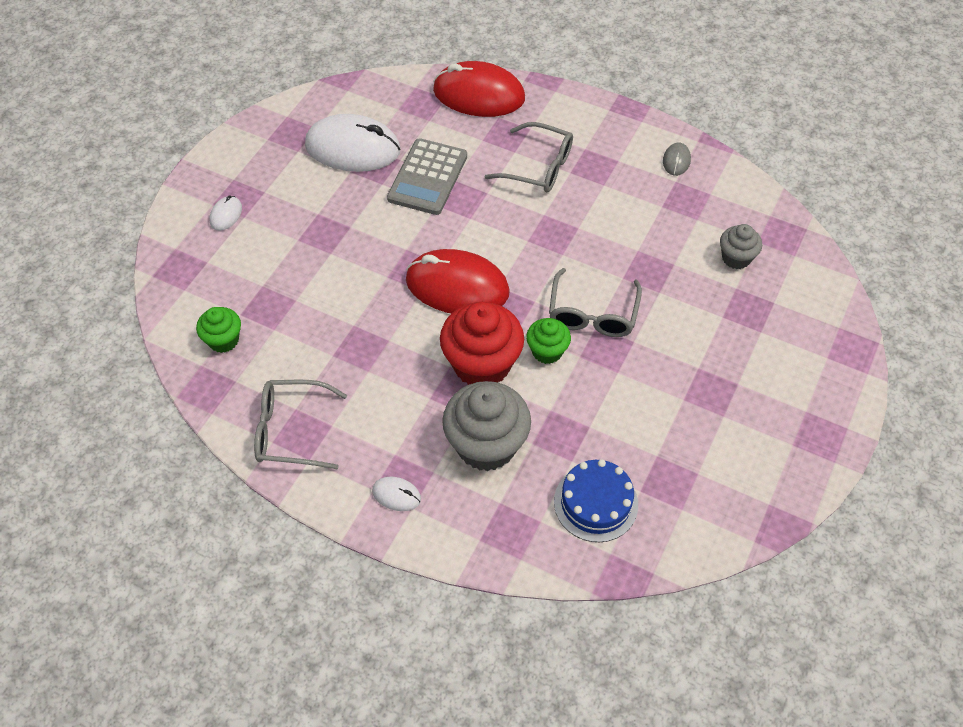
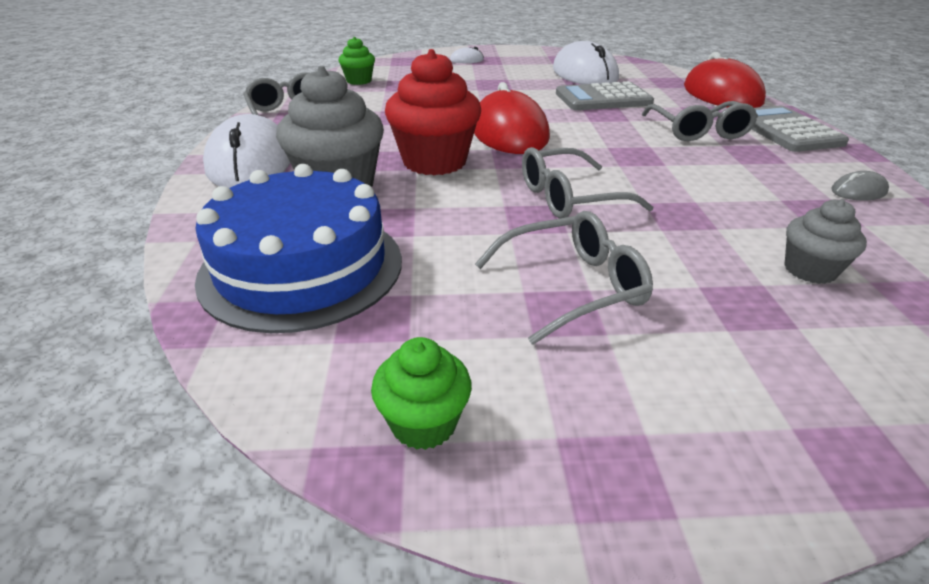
camera: 60 degrees right, 20 degrees down
white mouse [372,477,421,511] -> white mouse [203,114,290,188], size x2.34
green cupcake [526,318,571,364] -> green cupcake moved to [371,337,472,450]
blue cake [554,459,638,542] -> blue cake [195,164,402,333], size x1.67
none -> grey glasses [475,211,653,345]
none -> grey calculator [751,106,849,152]

